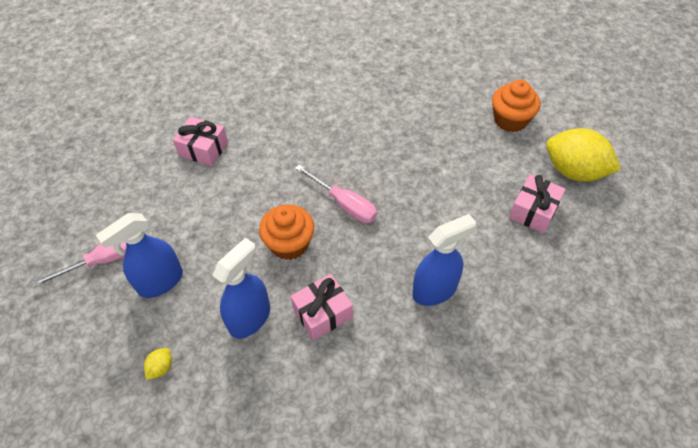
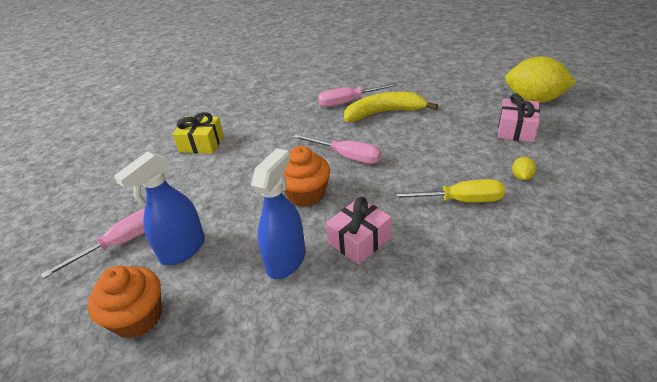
camera: 10 degrees left, 15 degrees down
yellow lemon [144,348,172,380] -> yellow lemon moved to [512,157,536,180]
pink gift [173,117,228,166] -> yellow gift [173,112,224,154]
blue spray bottle [412,214,476,306] -> yellow screwdriver [390,179,505,202]
orange cupcake [492,80,541,132] -> orange cupcake moved to [88,266,162,339]
none -> pink screwdriver [318,83,398,107]
none -> yellow banana [344,92,438,122]

